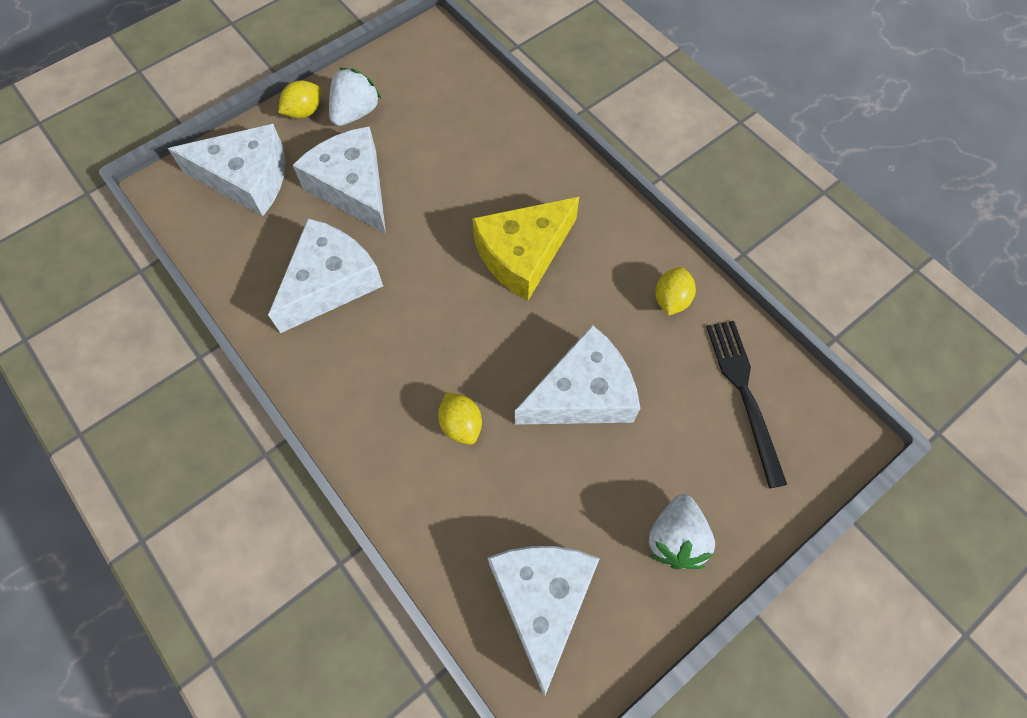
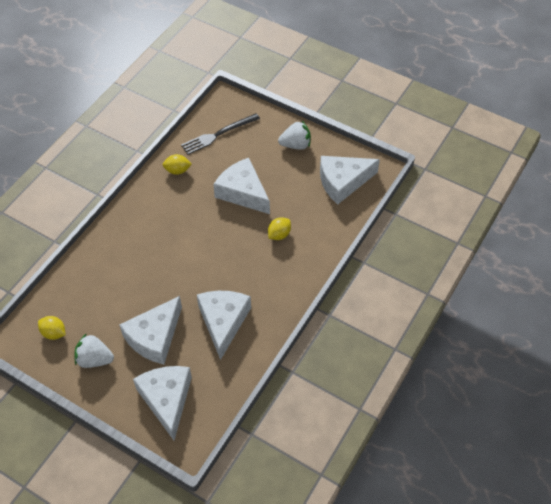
camera: 110 degrees left, 10 degrees down
white cheese [268,218,383,333] -> white cheese turned 75 degrees clockwise [197,291,251,360]
yellow lemon [278,80,321,118] -> yellow lemon moved to [38,316,66,340]
yellow cheese [472,197,579,301] -> none

